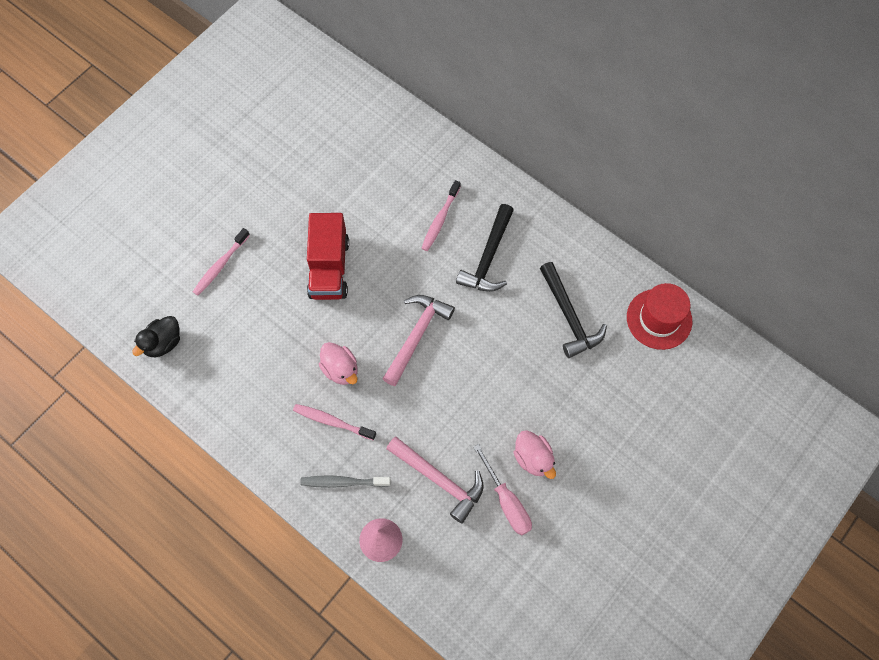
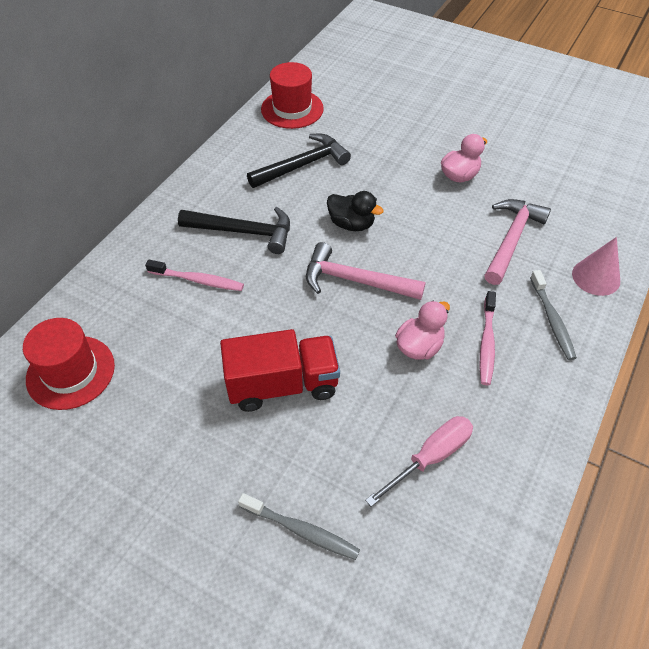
camera: 100 degrees left, 15 degrees down
black duck [132,316,180,357] -> black duck moved to [327,191,384,231]
pink toothbrush [193,228,250,296] -> grey toothbrush [238,493,360,560]
pink screwdriver [474,444,532,535] -> pink screwdriver moved to [365,416,473,507]
none -> red hat [23,318,115,410]

